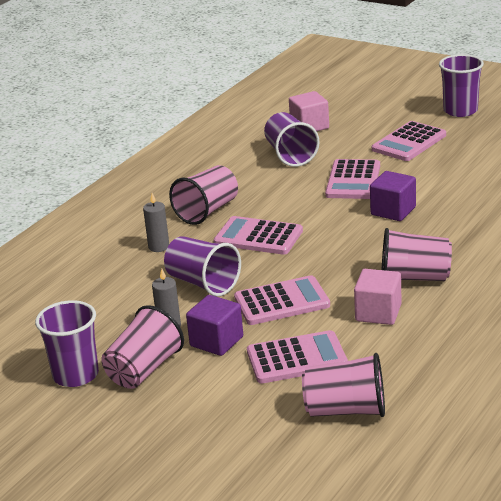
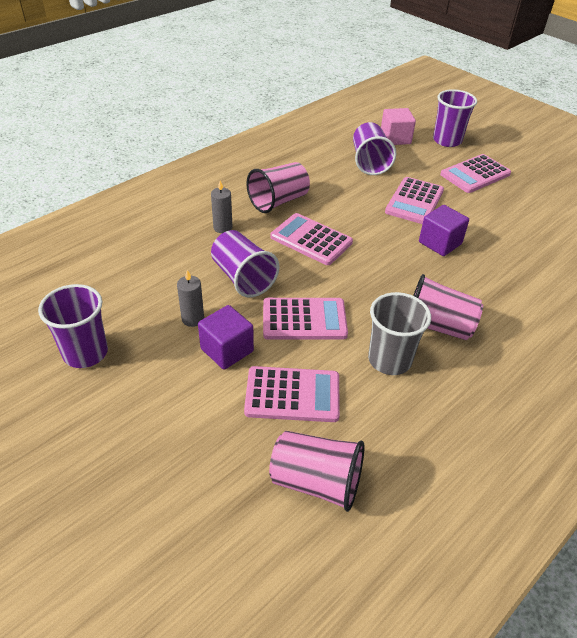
camera: 10 degrees right, 15 degrees up
pink cup [101,305,184,389] -> none
pink cube [354,269,402,325] -> grey cup [368,292,431,375]
purple cup [439,54,484,117] -> purple cup moved to [433,89,477,147]

